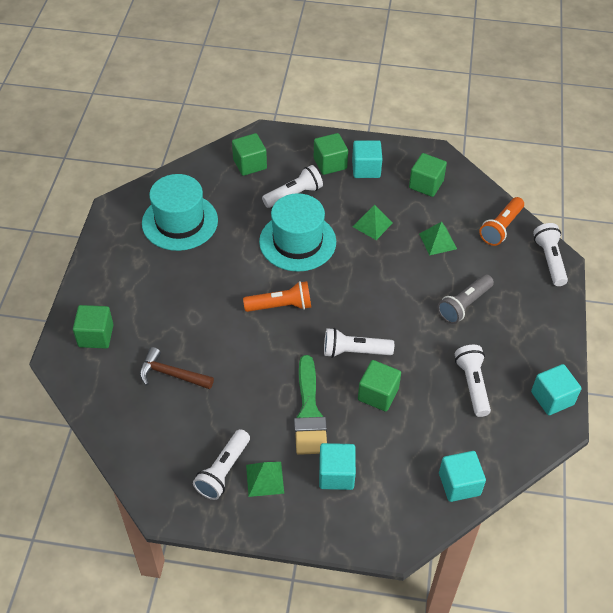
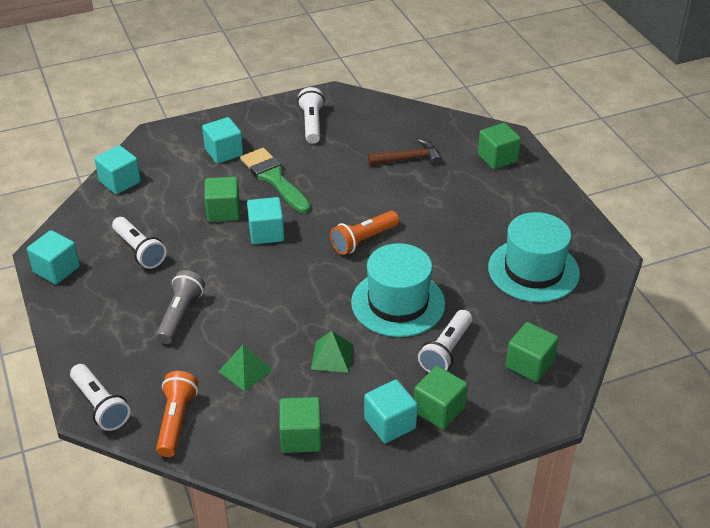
camera: 150 degrees right, 10 degrees down
green pyramid [246,462,284,497] -> none
white flashlight [324,328,394,358] -> turquoise cube [247,197,285,244]

